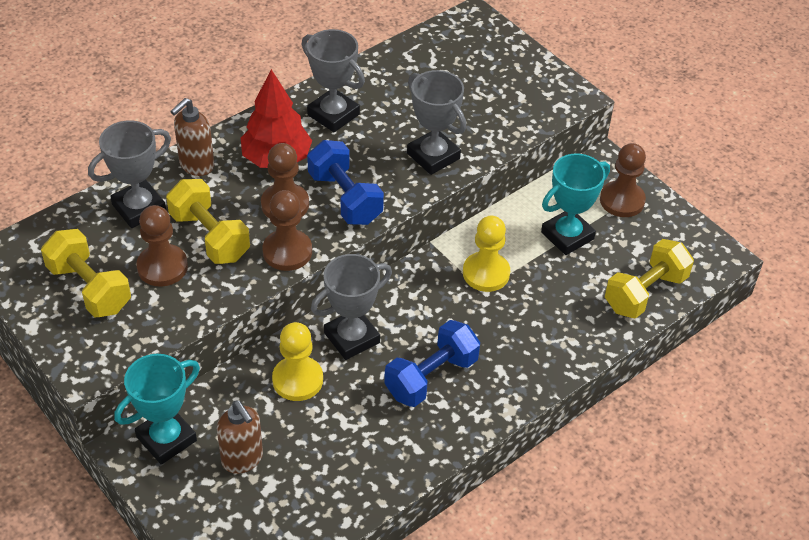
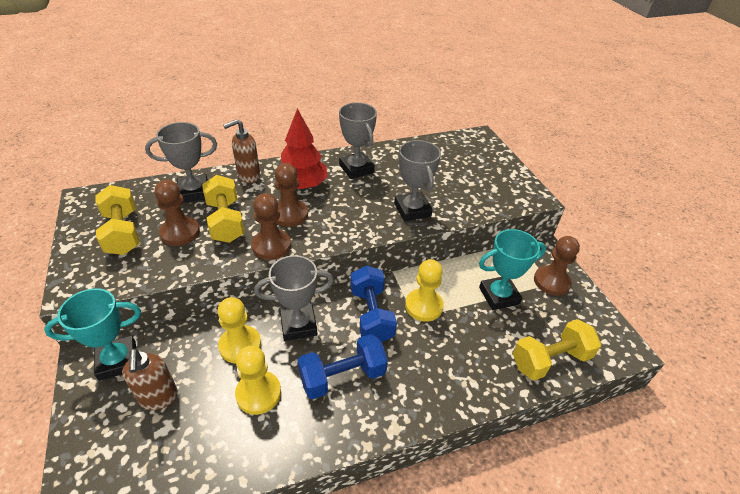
camera: 20 degrees right, 5 degrees down
blue dumbbell [307,140,384,225] -> blue dumbbell moved to [351,265,397,342]
none -> yellow pawn [235,346,281,415]

